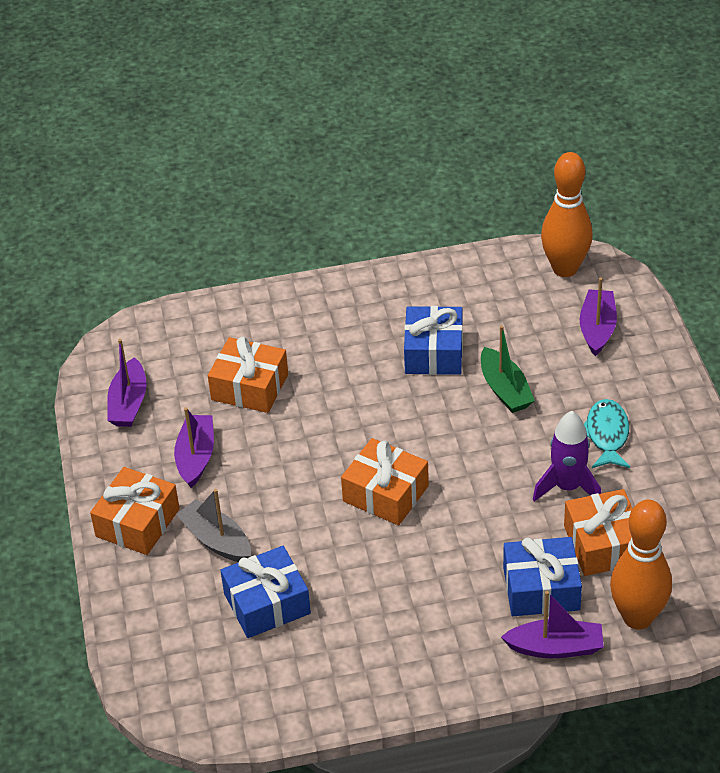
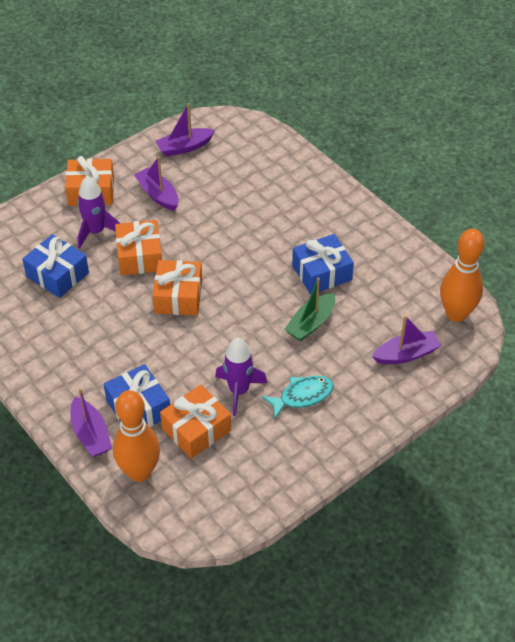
camera: 60 degrees right, 5 degrees up
purple boat [174,407,214,488] -> purple boat turned 105 degrees counterclockwise [134,156,179,211]
grey boat [176,489,251,562] -> purple rocket [77,176,120,248]
orange gift [208,337,288,413] -> orange gift moved to [115,220,162,276]

